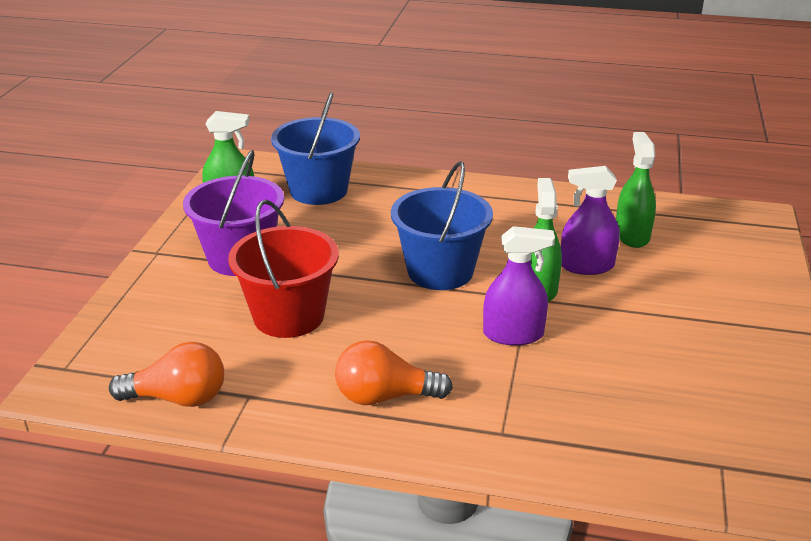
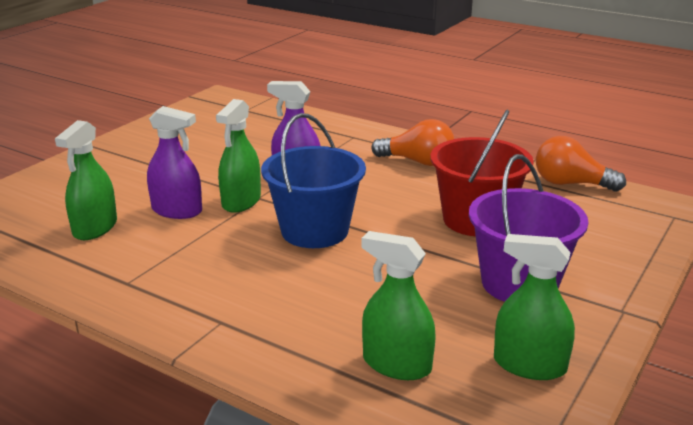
camera: 160 degrees left, 5 degrees down
blue bucket [271,92,360,205] -> green spray bottle [361,231,436,380]

